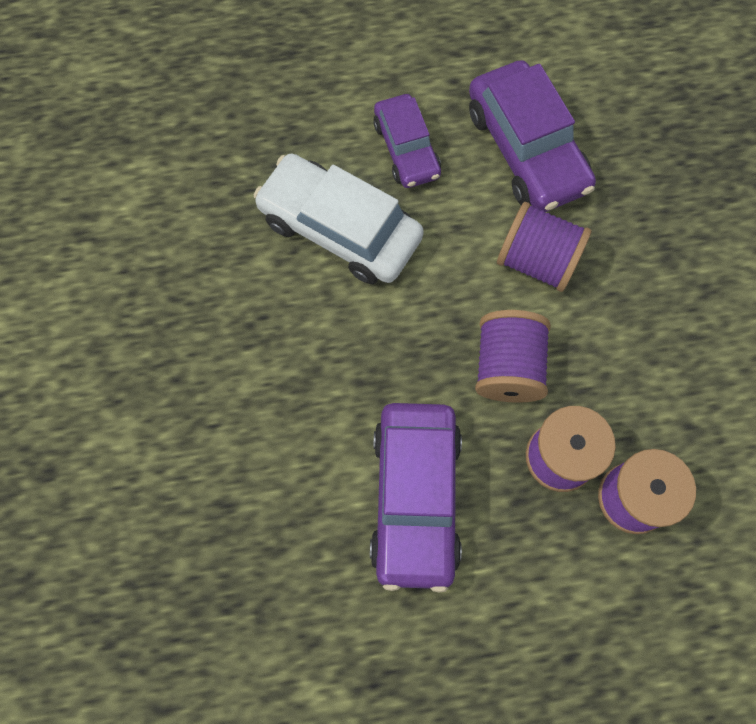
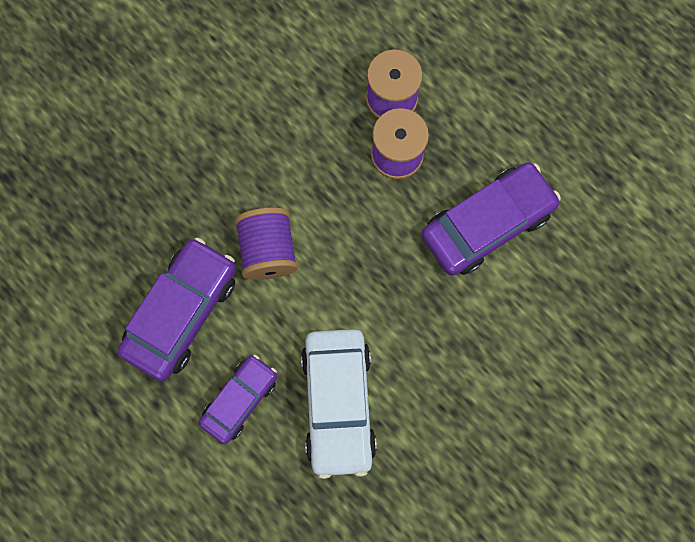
camera: 125 degrees left, 5 degrees up
purple spool [475,310,551,403] -> none

